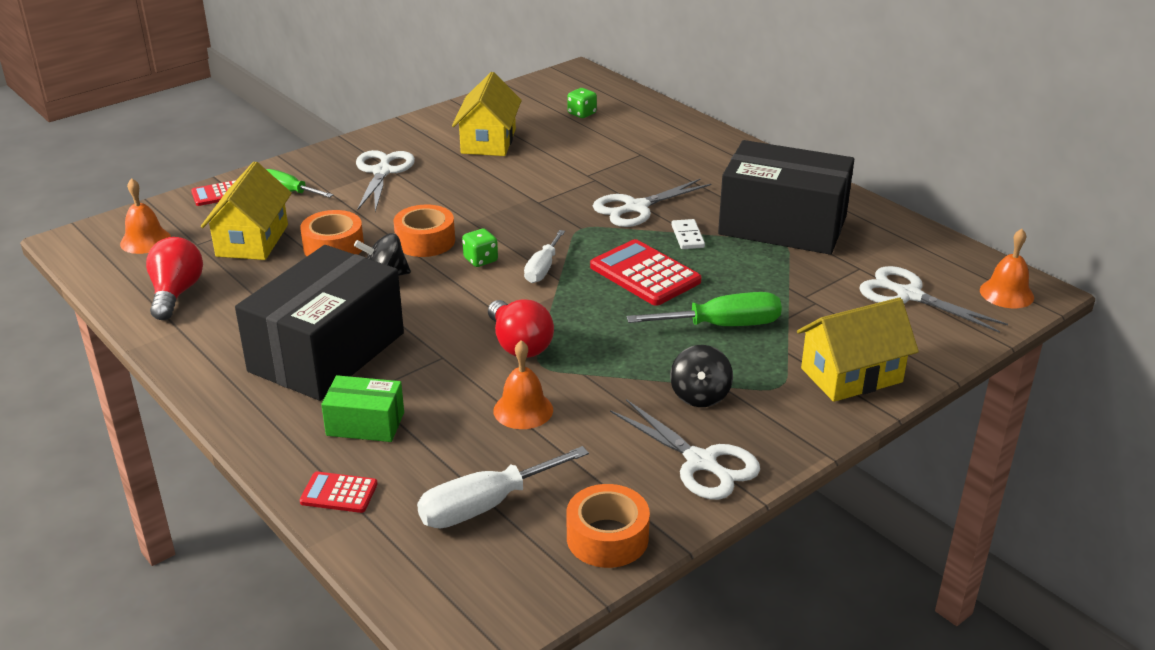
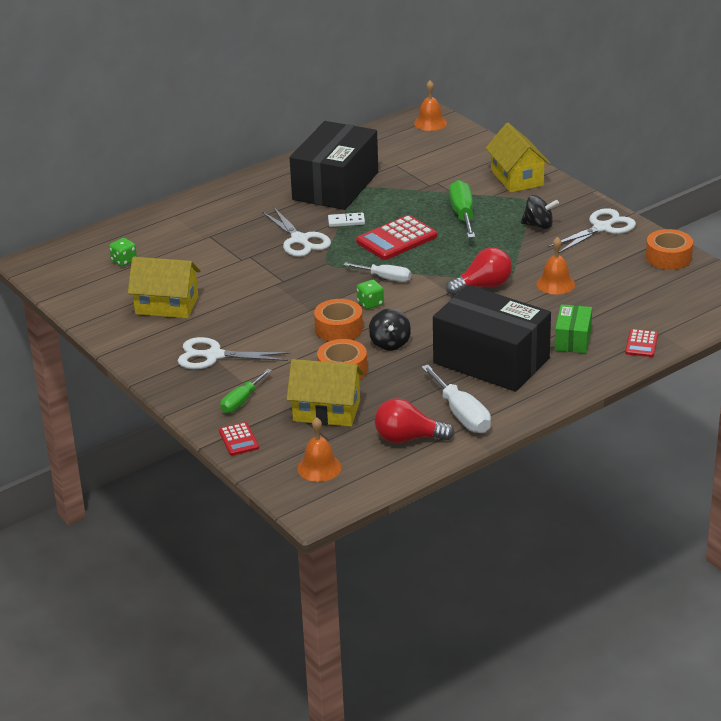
camera: 85 degrees left, 0 degrees up
white screwdriver [417,446,589,528] -> white screwdriver moved to [421,365,491,433]
white scissors [859,266,1008,333] -> none

